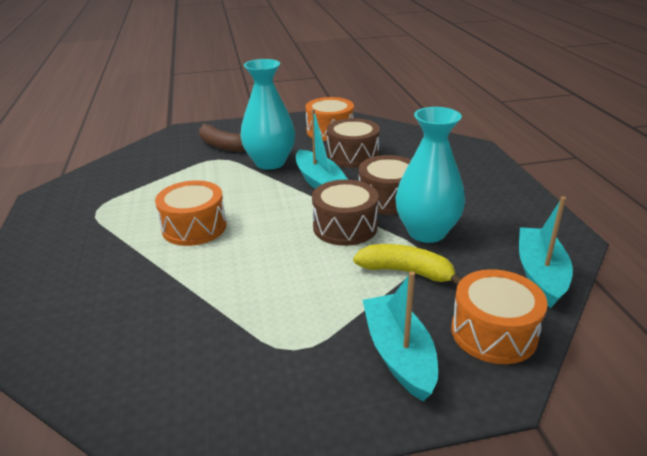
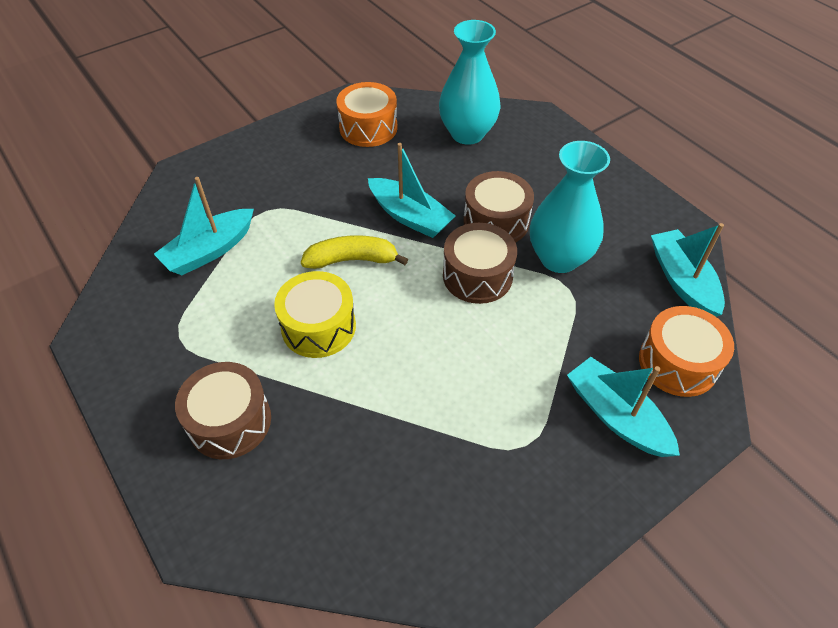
camera: 25 degrees left, 20 degrees up
orange drum [155,180,226,246] -> yellow drum [274,271,356,358]
brown banana [199,123,245,152] -> none
turquoise vase [240,59,295,170] -> turquoise vase moved to [439,20,500,145]
brown drum [327,118,380,168] -> brown drum moved to [175,362,271,459]
yellow banana [353,244,462,285] -> yellow banana moved to [301,235,408,269]
none -> turquoise boat [154,177,254,275]

